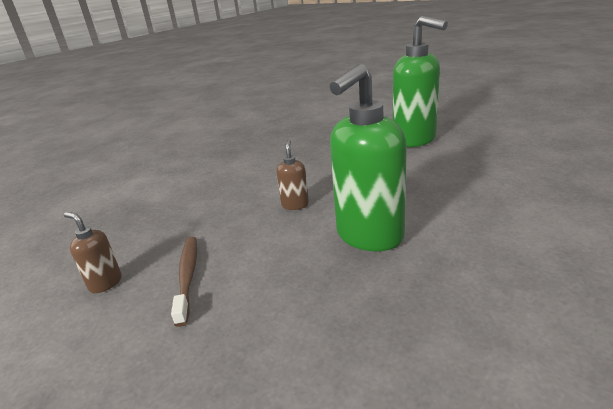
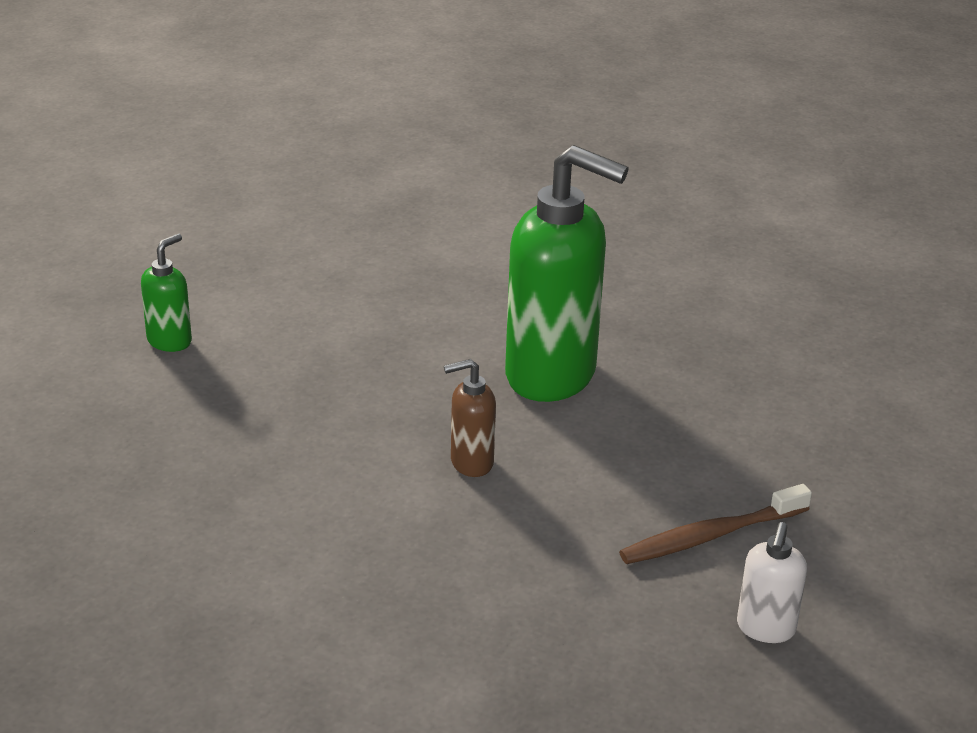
camera: 110 degrees left, 5 degrees up
brown soap dispenser [64,212,122,293] -> white soap dispenser [737,522,807,643]
green soap dispenser [393,16,448,147] -> green soap dispenser [141,234,192,352], size x0.45

